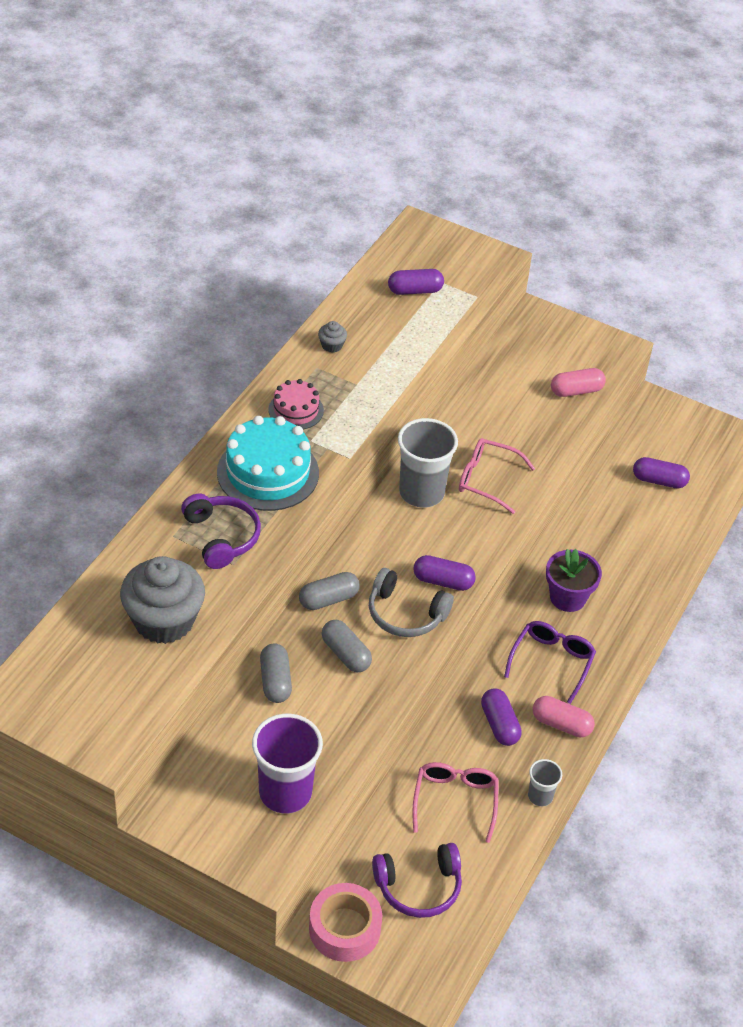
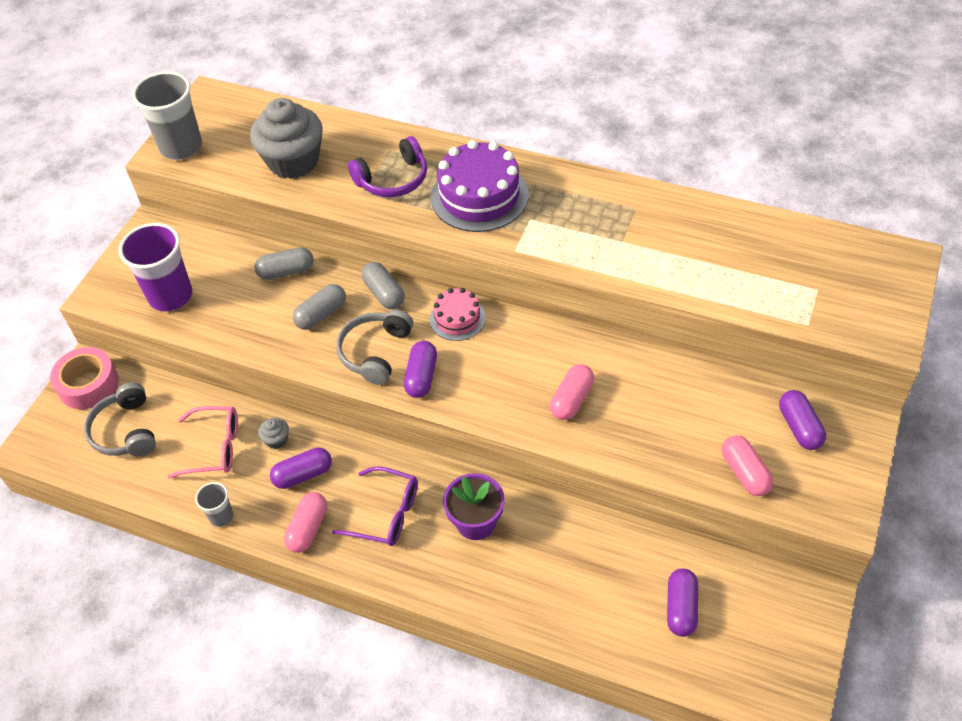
camera: 90 degrees right, 5 degrees up
turquoise cake [217,416,319,511] -> purple cake [431,140,529,232]
pink cake [269,379,324,429] -> pink cake moved to [430,288,485,341]
grey cupcake [318,321,347,353] -> grey cupcake moved to [258,418,289,449]
purple headphones [372,843,462,918] -> grey headphones [84,382,156,456]
purple capsule [388,269,444,295] -> purple capsule moved to [779,390,826,450]
grey cup [398,418,458,508] -> grey cup moved to [132,71,202,160]
pink glasses [459,438,535,514] -> pink capsule [550,364,594,420]

